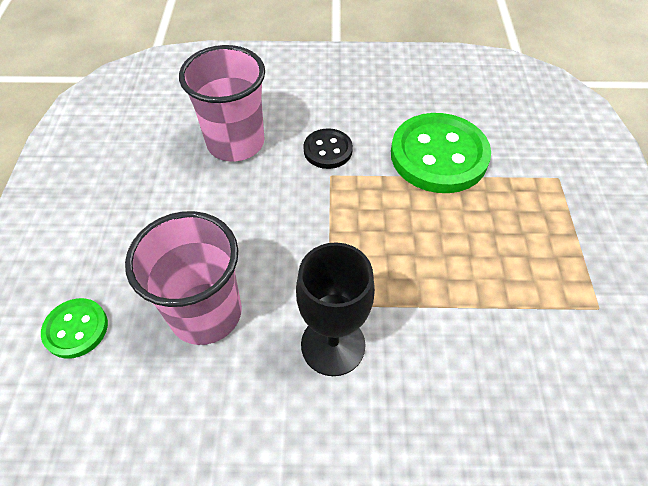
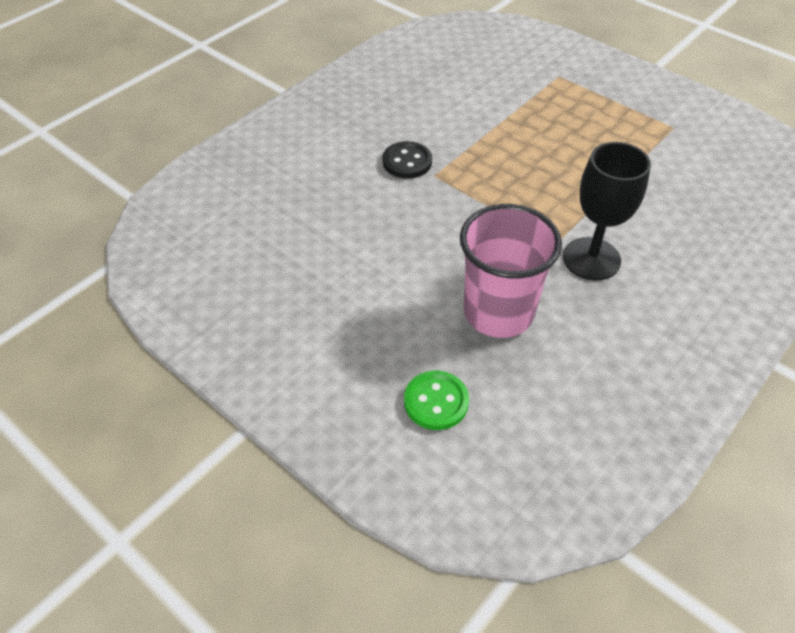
camera: 50 degrees left, 5 degrees down
pink cup [179,45,265,162] -> none
green button [391,113,491,193] -> none

